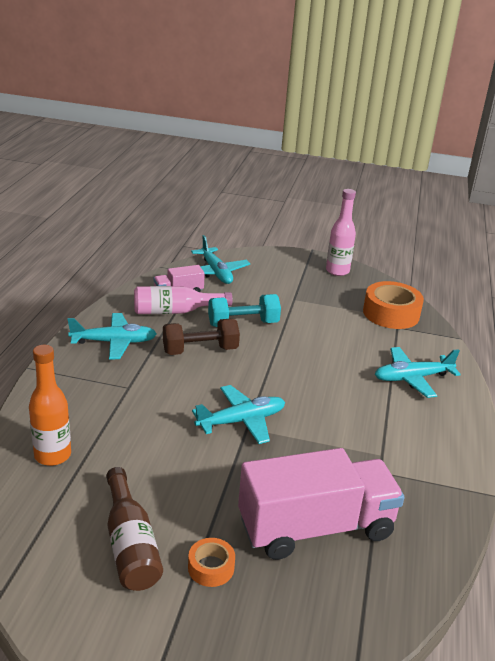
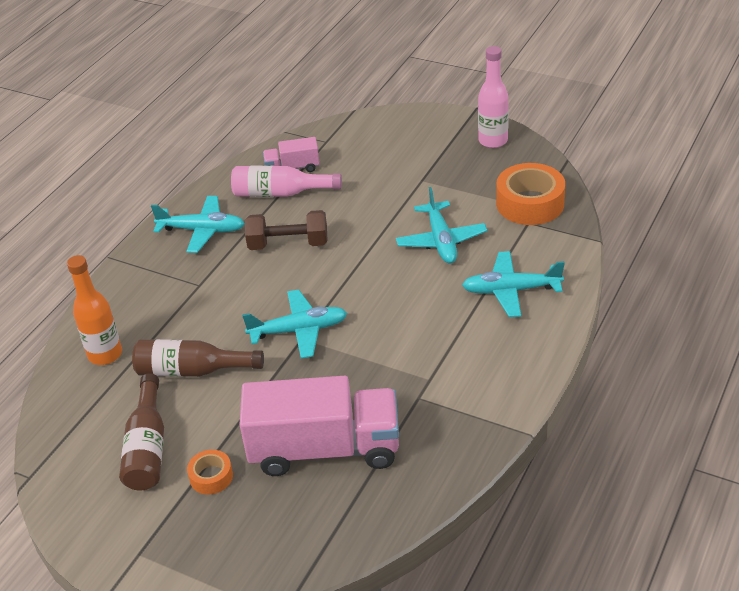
camera: 20 degrees right, 10 degrees up
turquoise plane [191,235,250,284] -> turquoise plane moved to [396,187,487,263]
turquoise dumbbell [208,294,281,327] -> none
none -> brown bottle [132,339,264,377]

